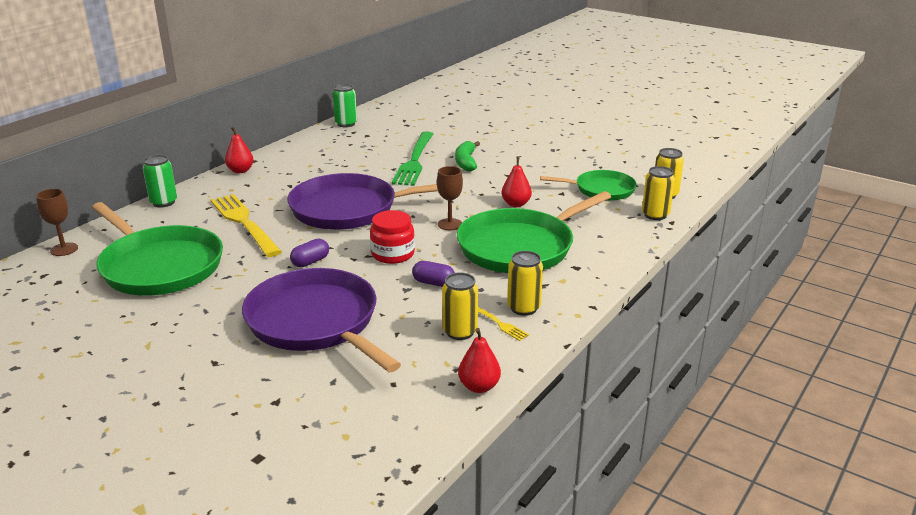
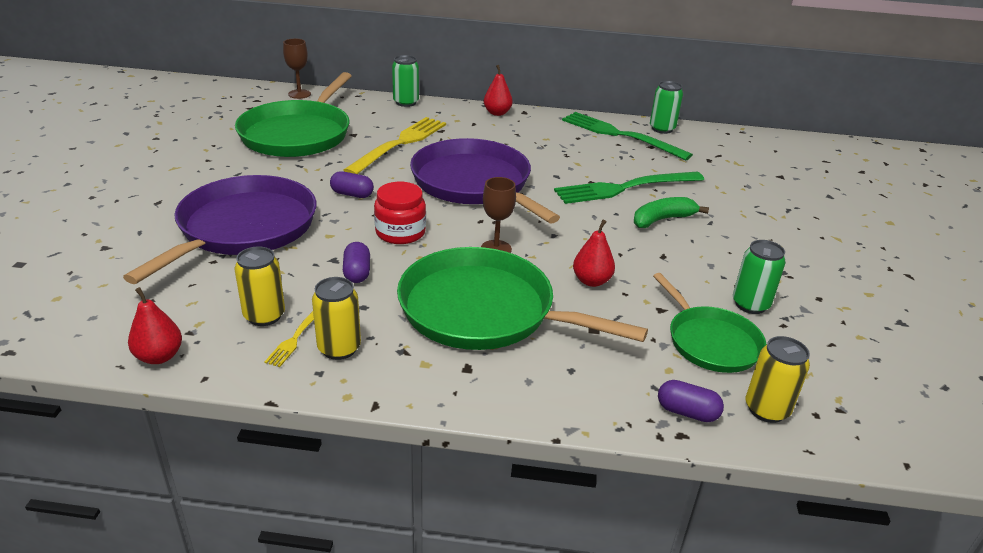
camera: 60 degrees right, 5 degrees up
yellow can [642,166,675,220] -> purple capsule [658,380,724,422]
none -> green fork [562,112,693,160]
none -> green can [733,240,786,314]

